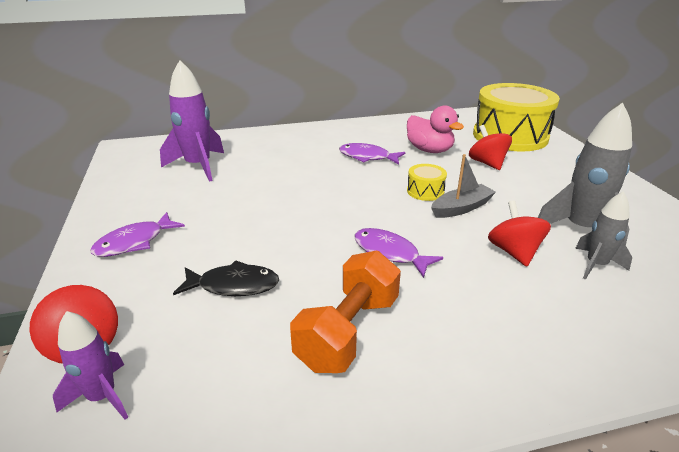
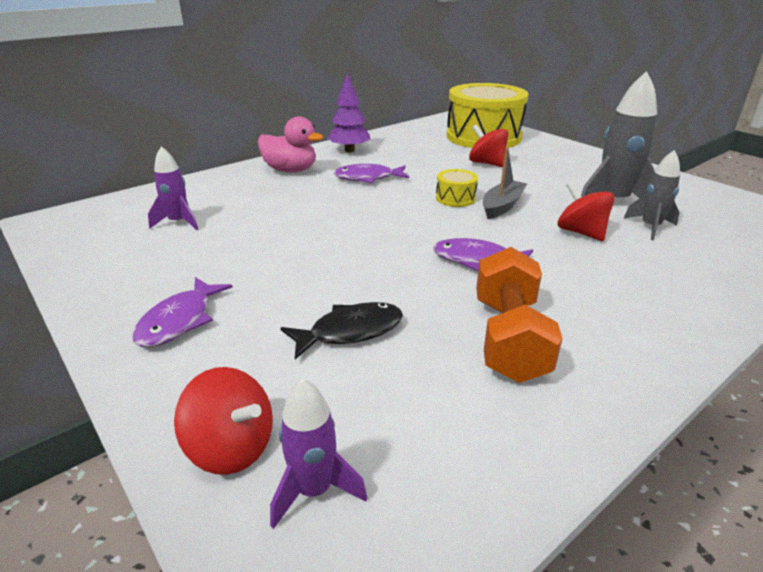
camera: 25 degrees left, 0 degrees up
purple rocket [160,60,224,182] -> purple rocket [148,146,198,230], size x0.58
pink duck [407,106,464,153] -> pink duck moved to [258,116,323,172]
none -> purple tree [328,73,370,153]

